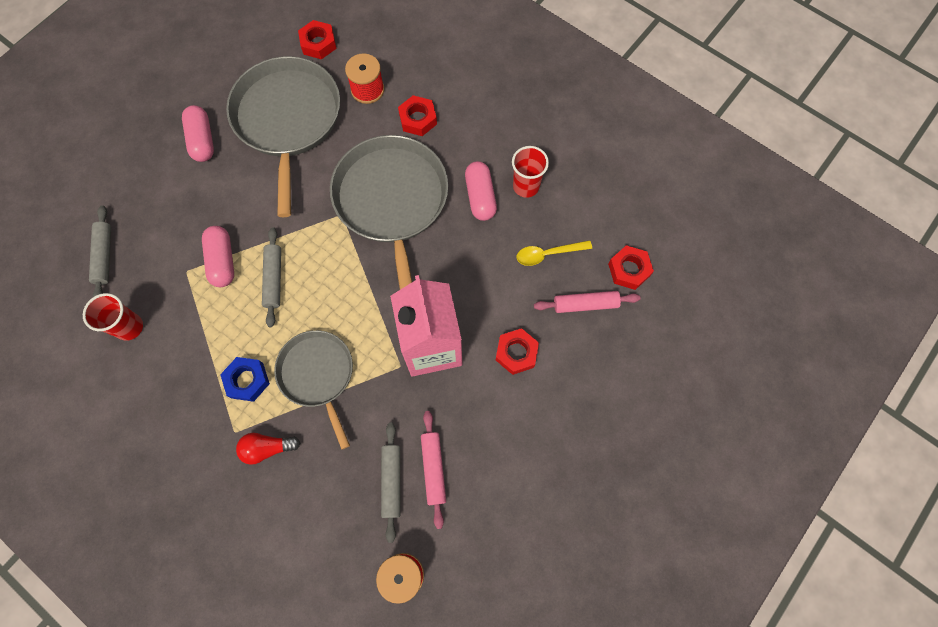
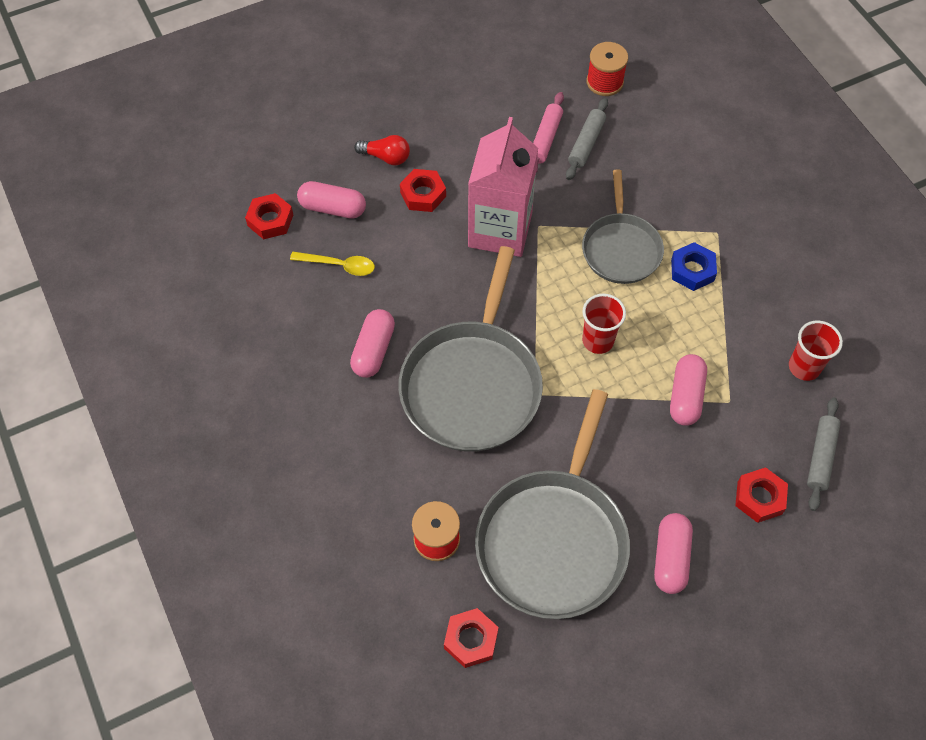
camera: 155 degrees left, 10 degrees down
red light bulb [236,433,300,465] -> red light bulb moved to [354,135,410,165]
grey rolling pin [262,227,281,327] -> none
red nut [398,95,437,136] -> red nut moved to [735,467,788,523]
red cup [512,146,549,198] -> red cup moved to [582,294,626,354]
pink rolling pin [534,291,641,313] -> pink capsule [297,181,366,219]

